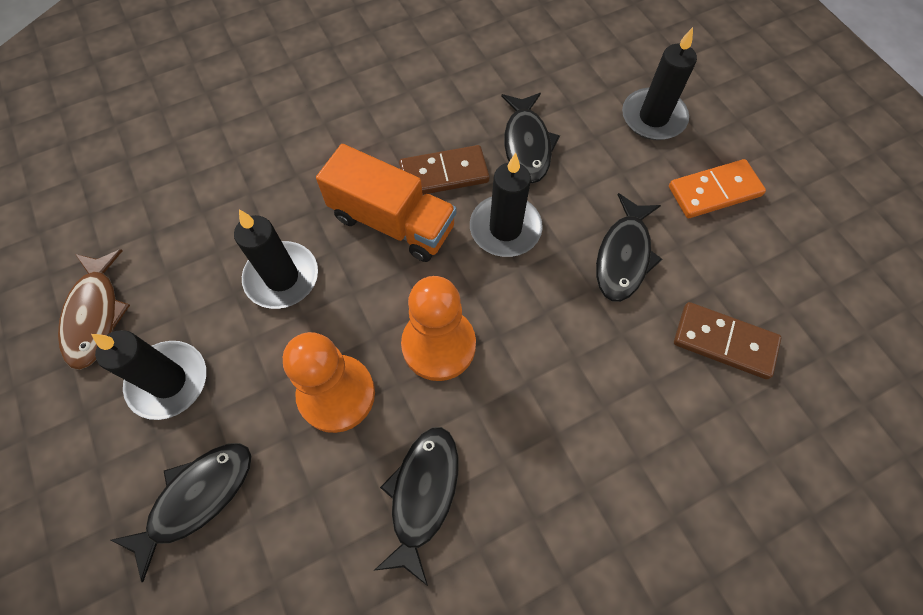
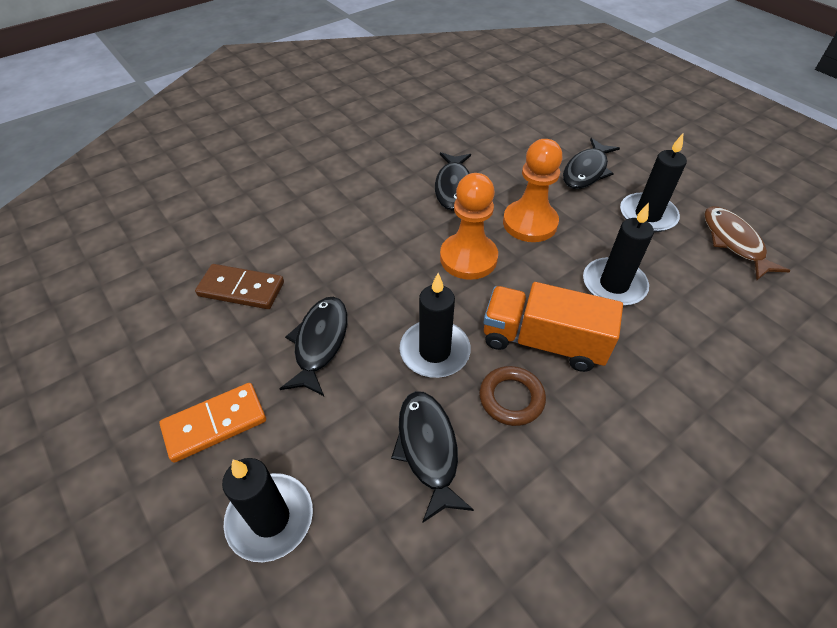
camera: 170 degrees right, 15 degrees down
brown domino [399,145,490,195] -> brown ring [479,366,546,426]

